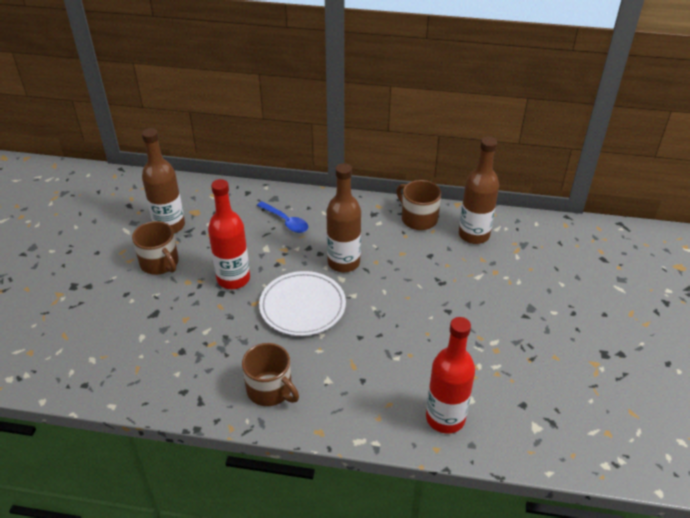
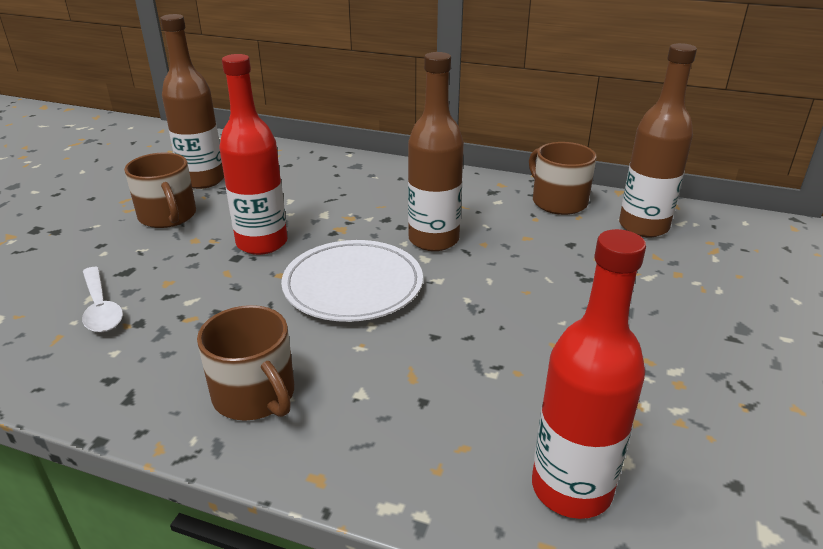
camera: 10 degrees right, 10 degrees down
blue spoon [257,201,308,233] -> none
none -> white spoon [82,267,123,333]

